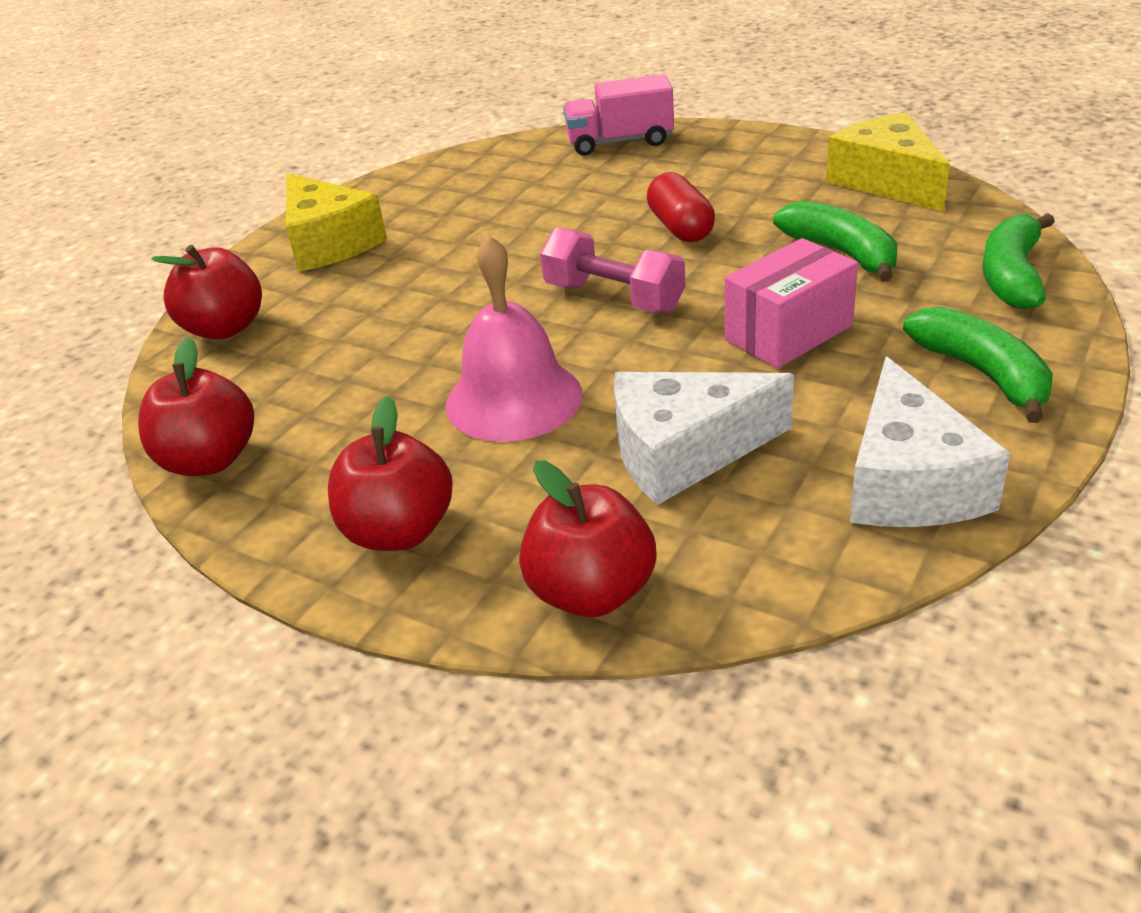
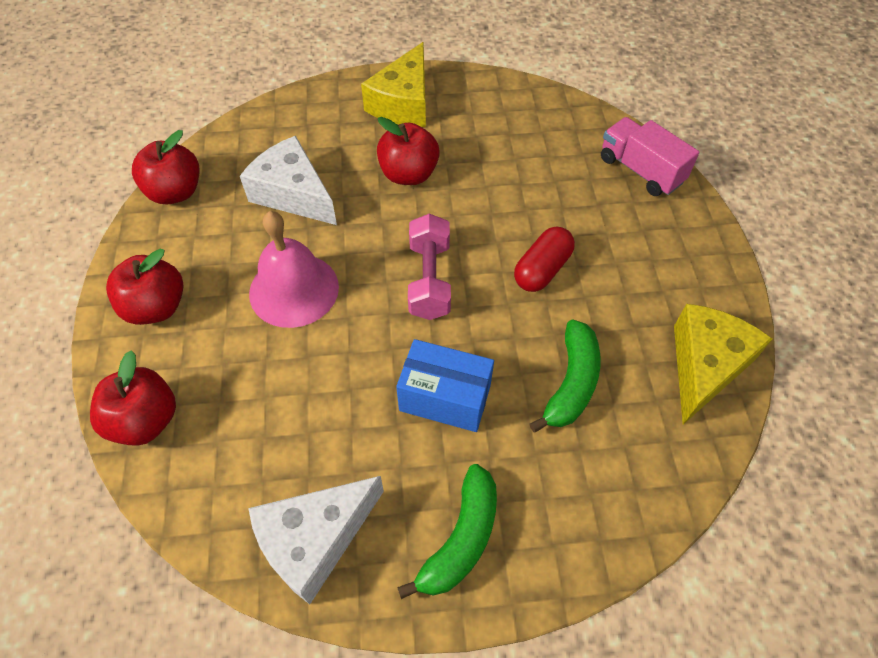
camera: 50 degrees right, 20 degrees up
red apple [151,245,262,339] -> red apple moved to [377,117,440,185]
white cheese [614,372,794,505] -> white cheese moved to [240,136,337,225]
pink box [725,238,858,368] -> blue box [396,339,494,432]
green banana [982,214,1055,310] -> none

